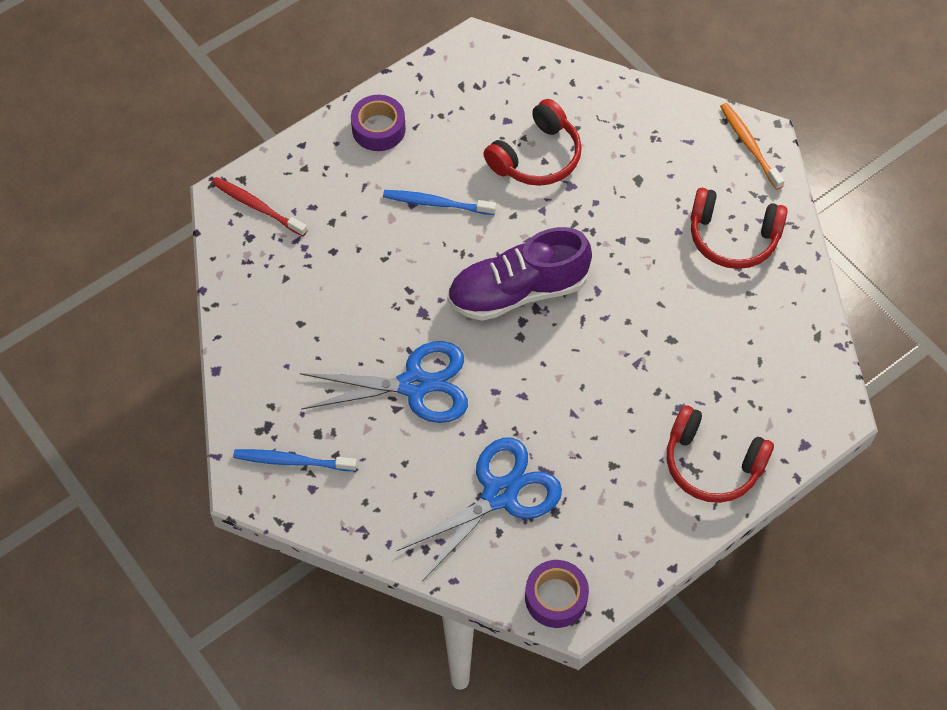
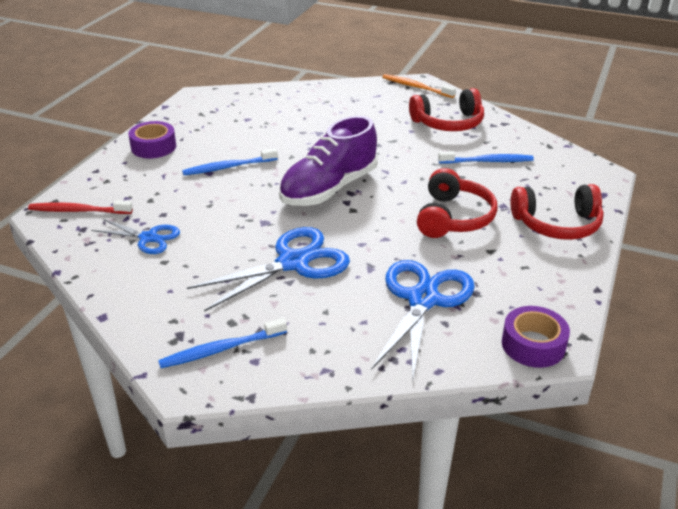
camera: 30 degrees left, 25 degrees down
red headphones [483,99,582,186] -> red headphones moved to [417,168,498,238]
none -> blue scissors [91,218,180,254]
none -> blue toothbrush [438,151,534,164]

